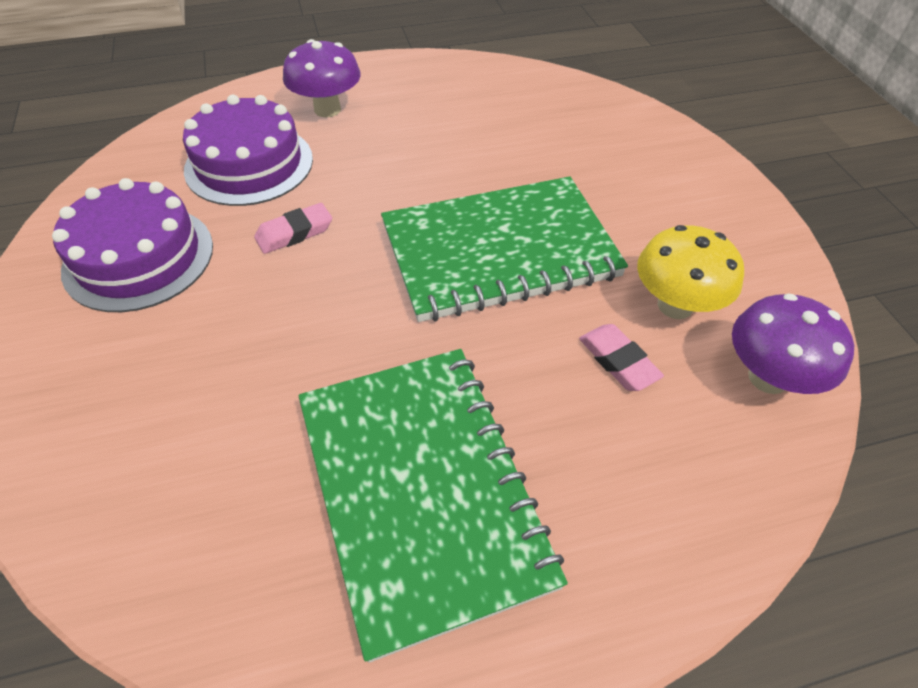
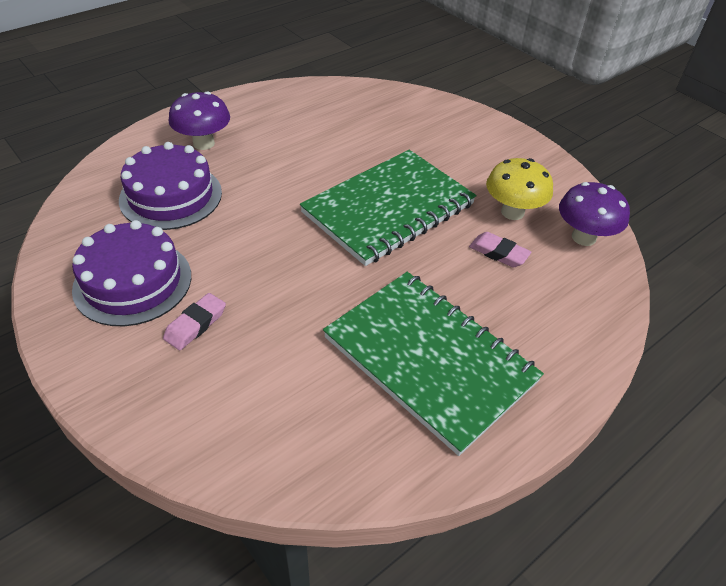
camera: 25 degrees left, 5 degrees down
pink eraser [254,203,332,254] -> pink eraser moved to [163,293,226,350]

